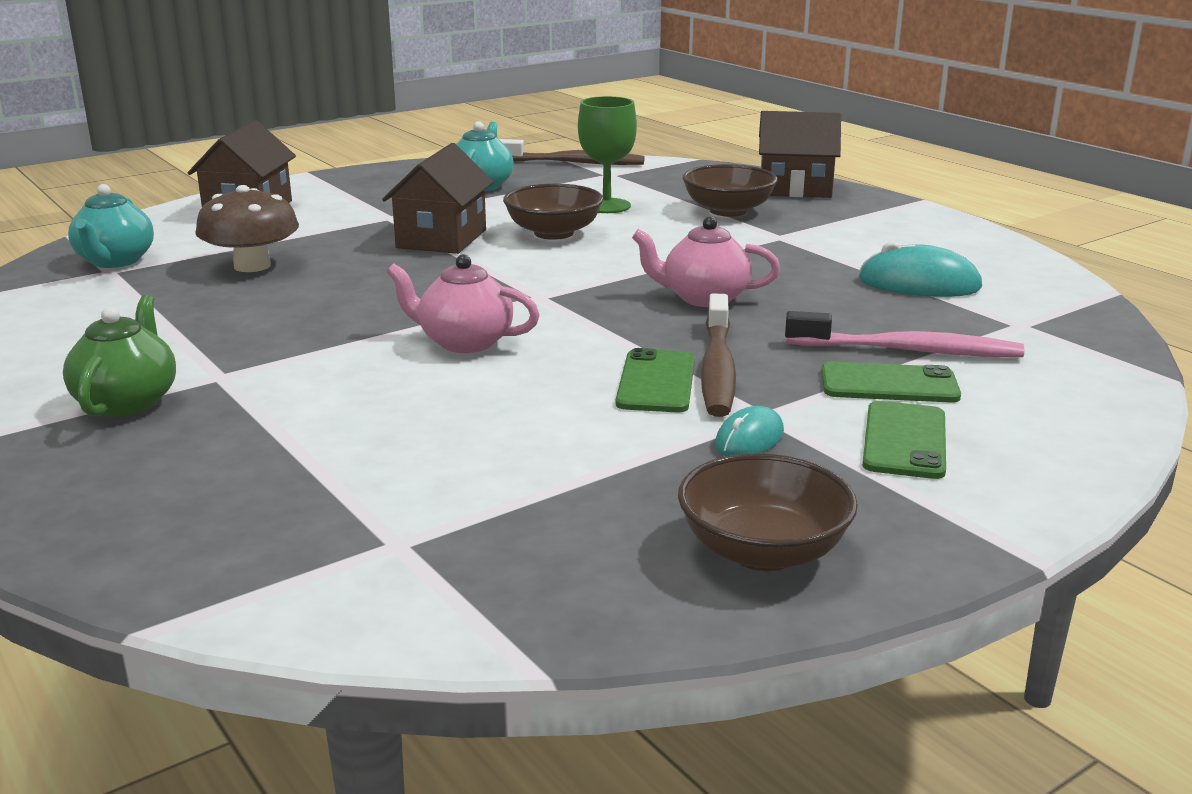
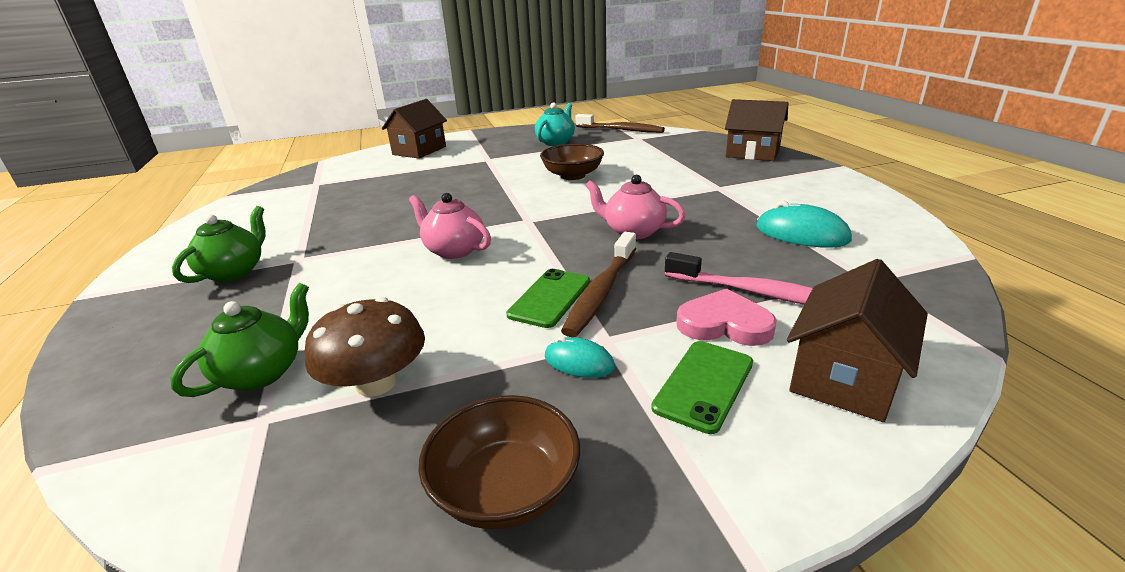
camera: 20 degrees right, 5 degrees up
turquoise teapot [68,184,154,268] -> none
brown mushroom [195,185,299,272] -> brown mushroom moved to [305,297,425,397]
brown house [382,143,493,254] -> brown house moved to [787,259,928,422]
green goblet [578,96,637,213] -> none
brown bowl [683,164,778,217] -> none
turquoise mouse [715,406,784,456] -> turquoise mouse turned 60 degrees clockwise [545,336,615,378]
green phone [821,362,961,403] -> pink heart [676,289,777,346]
none -> green teapot [170,283,309,397]

